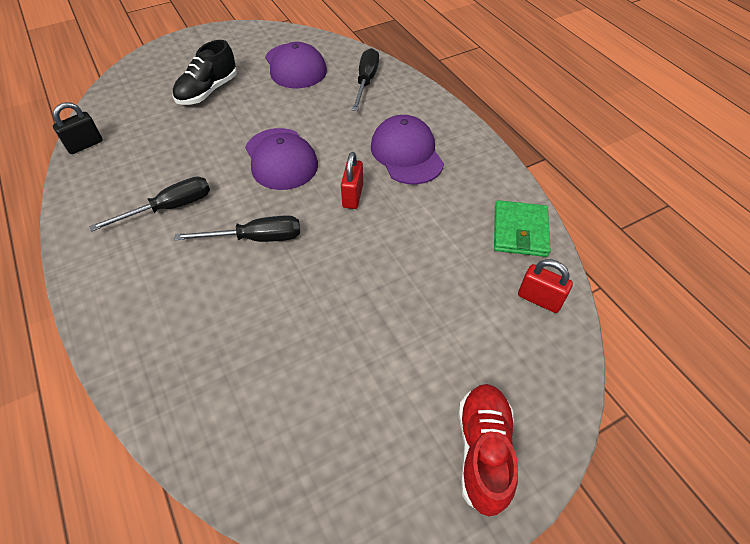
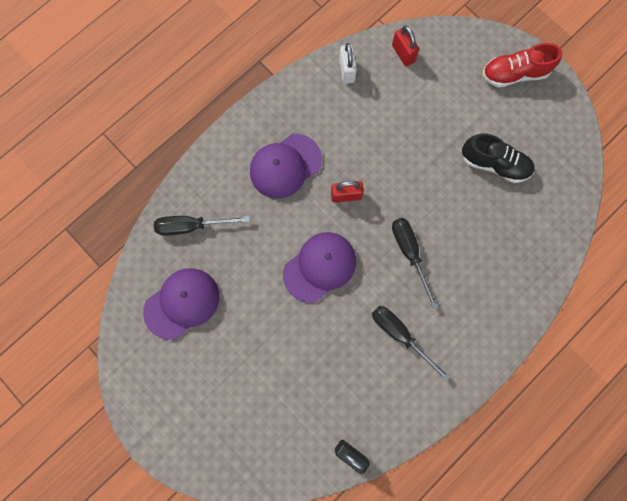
camera: 105 degrees left, 25 degrees up
black shoe [173,40,237,105] -> black shoe moved to [462,134,535,183]
green wallet [494,200,551,257] -> white padlock [339,43,357,84]
red padlock [518,259,573,313] -> red padlock turned 45 degrees counterclockwise [392,26,419,66]

